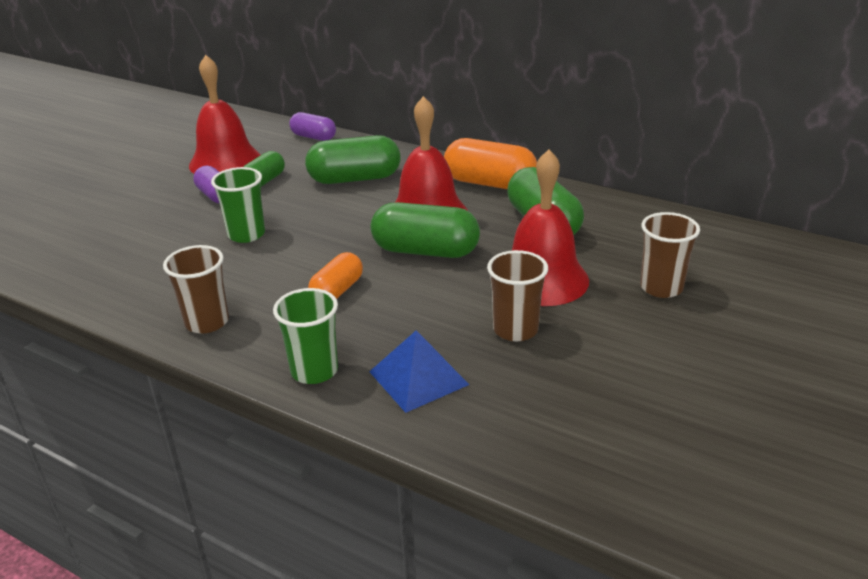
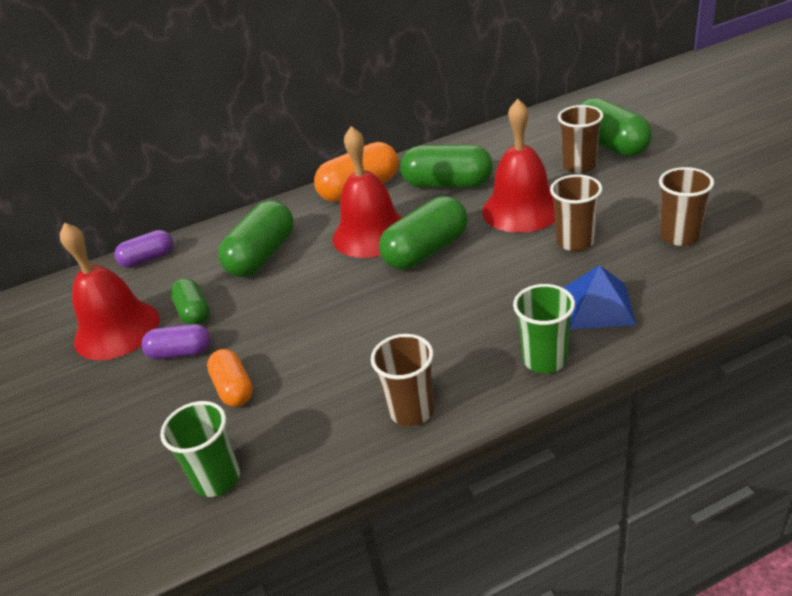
camera: 50 degrees left, 5 degrees up
green cup [211,167,265,243] -> green cup moved to [160,401,240,497]
orange capsule [308,252,363,299] -> orange capsule moved to [207,349,253,407]
none -> green capsule [580,98,652,157]
none -> brown cup [659,167,714,246]

